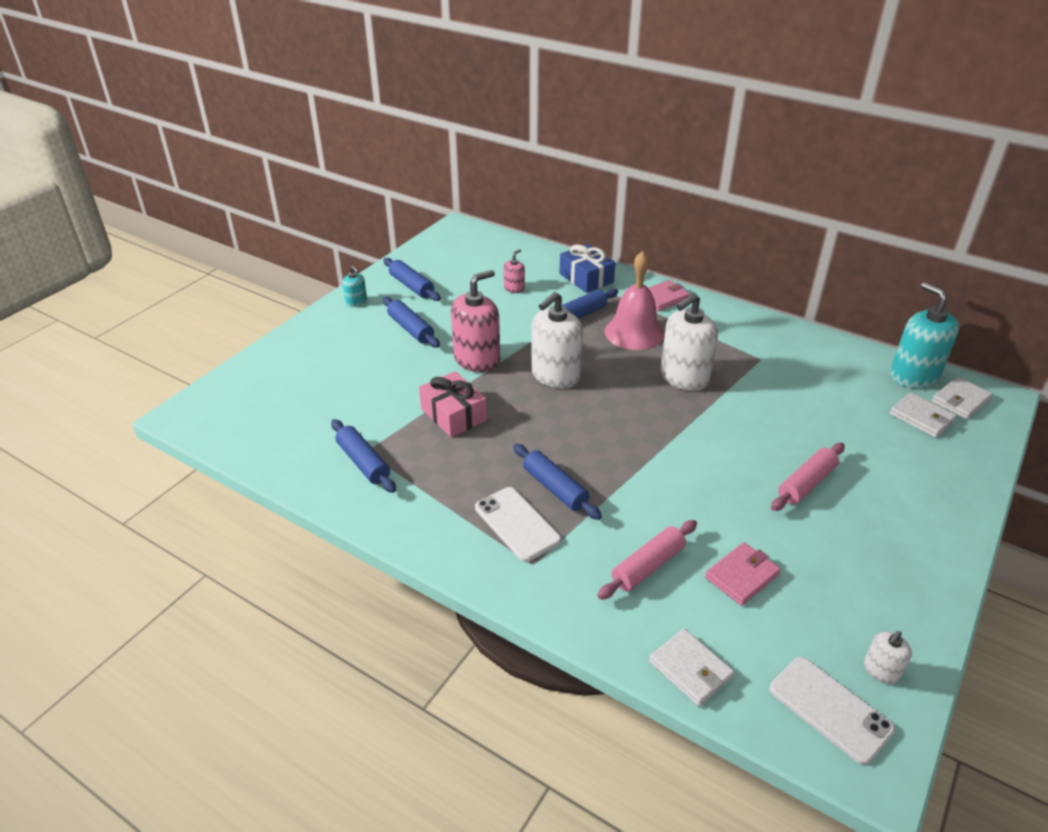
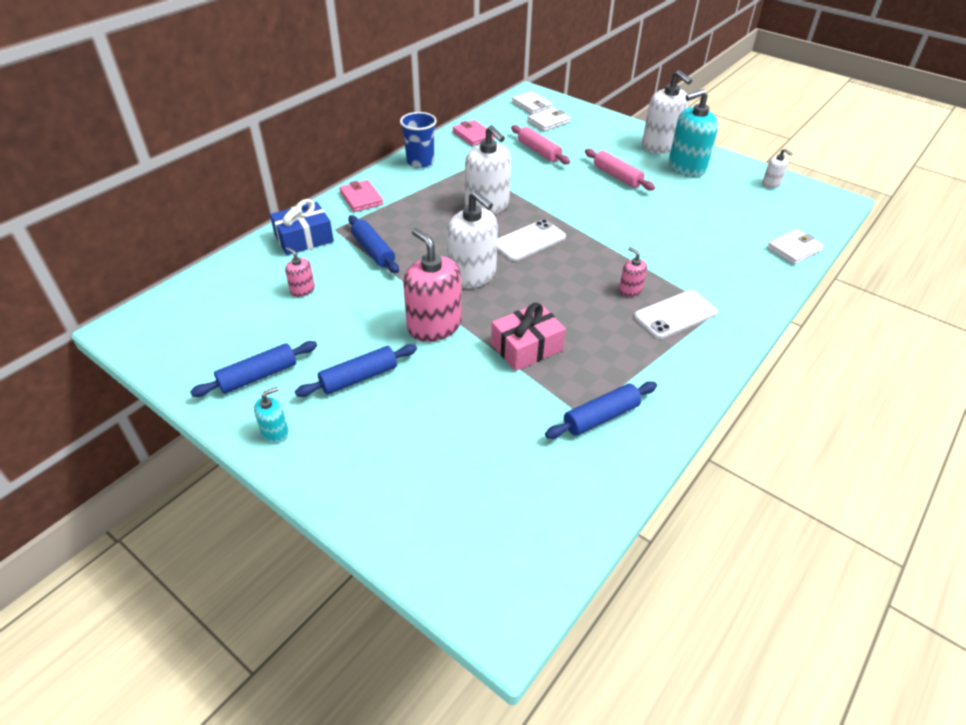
camera: 85 degrees left, 5 degrees up
blue rolling pin [513,444,602,520] -> pink soap dispenser [619,247,647,297]
pink rolling pin [597,520,697,600] -> pink rolling pin moved to [511,125,570,164]
pink bell [605,251,664,350] -> none
pink wallet [705,542,781,606] -> pink wallet moved to [452,120,495,146]
white phone [770,657,895,765] -> white phone moved to [497,219,566,261]
turquoise soap dispenser [890,282,959,389] -> turquoise soap dispenser moved to [669,89,718,177]
none -> blue cup [400,112,437,168]
none -> white soap dispenser [642,70,692,153]

